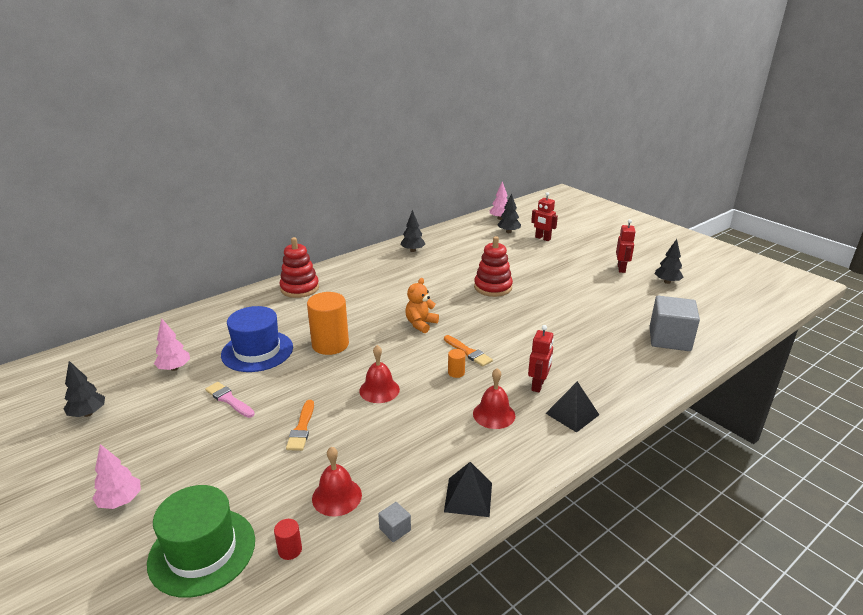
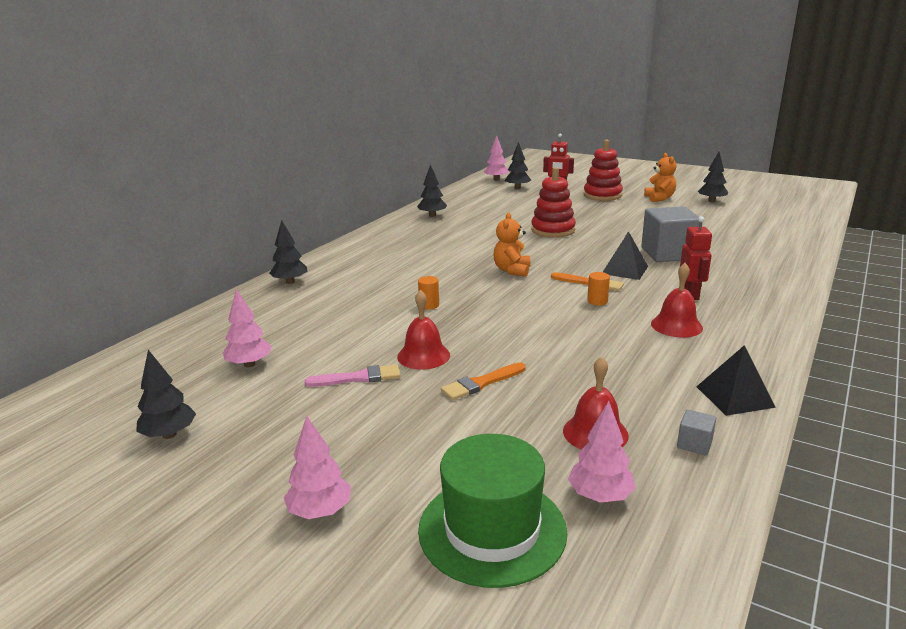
camera: 20 degrees left, 5 degrees down
pink brush [205,382,255,418] -> pink brush turned 150 degrees clockwise [305,364,400,387]
blue hat [221,306,293,372] -> none
red cylinder [274,519,302,560] -> pink tree [568,401,636,502]
red stacking toy [280,237,319,298] -> red stacking toy moved to [584,139,623,201]
orange brush [286,400,314,451] -> orange brush turned 75 degrees clockwise [441,362,526,400]
orange cylinder [307,292,349,355] -> orange cylinder [418,276,439,310], size x0.43
red bell [359,345,400,403] -> red bell moved to [397,290,450,370]
black pyramid [545,381,599,433] -> black pyramid moved to [603,231,648,280]
red robot [616,219,636,273] -> orange teddy bear [644,153,676,202]
grey cube [650,296,700,351] -> grey cube moved to [641,206,702,262]
none -> black tree [269,220,308,284]

